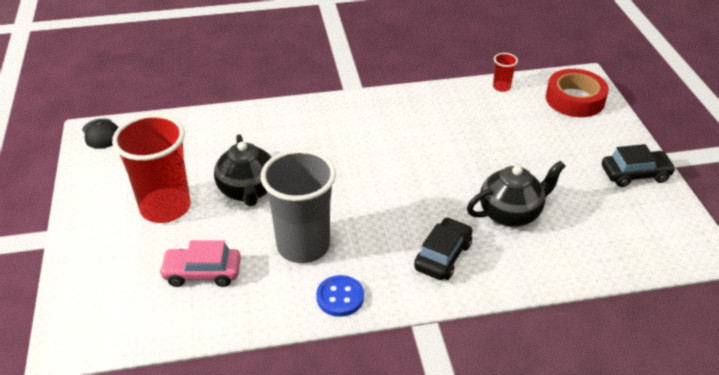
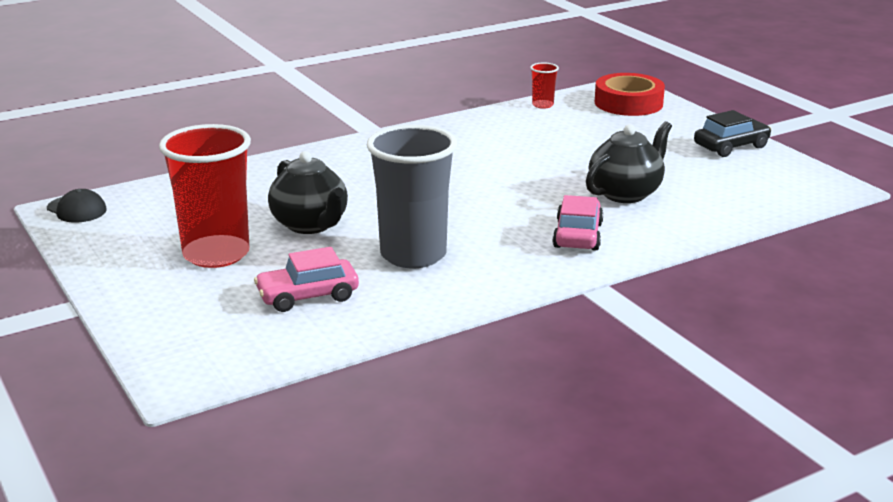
camera: 20 degrees left, 15 degrees down
blue button [316,275,364,317] -> none
black car [414,217,472,280] -> pink car [553,195,603,251]

